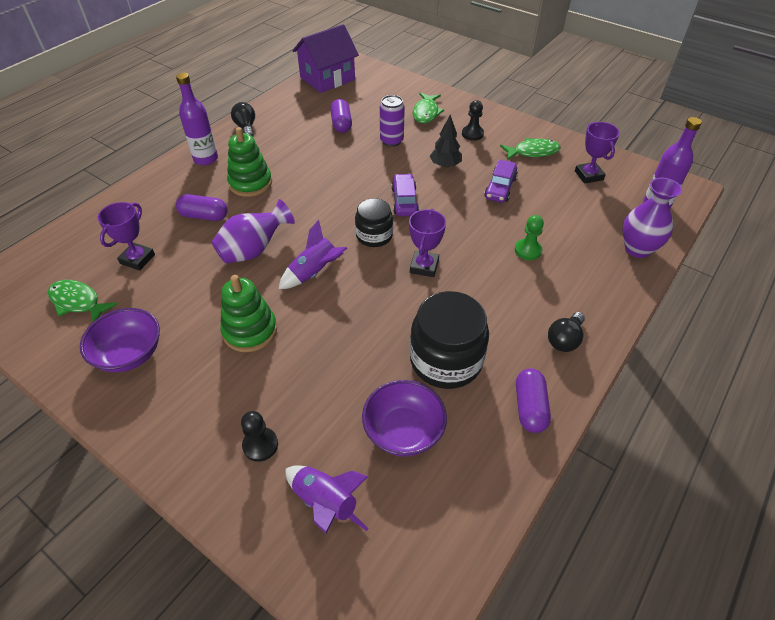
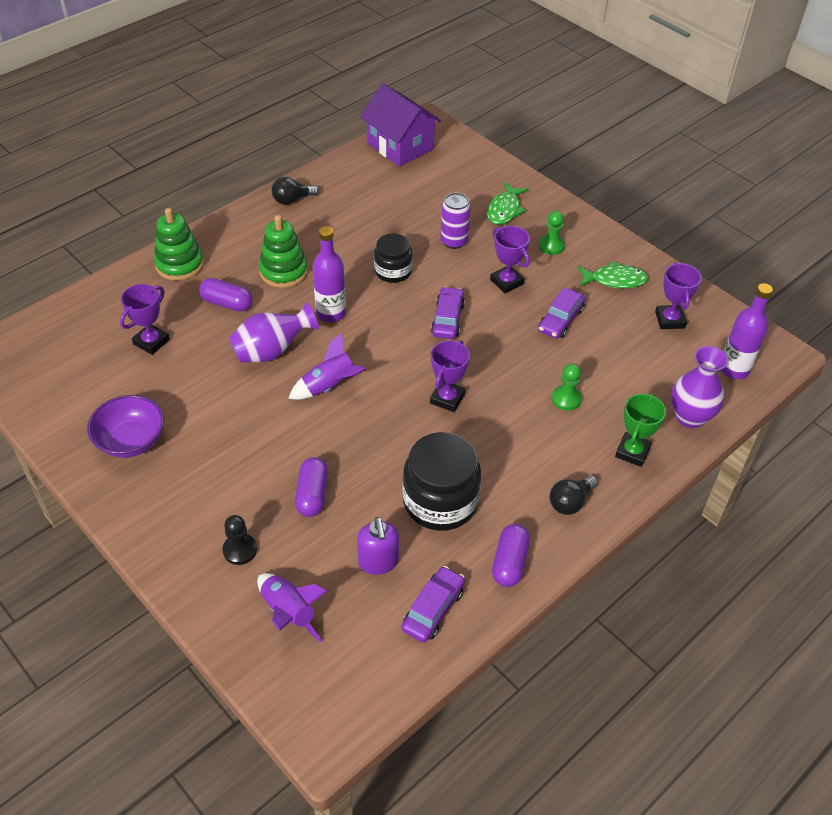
camera: 10 degrees right, 0 degrees up
green fish [48,280,118,322] -> none
purple bottle [176,73,218,165] -> purple bottle moved to [313,226,346,322]
green stacking toy [220,275,277,352] -> green stacking toy moved to [154,208,204,281]
black light bulb [231,102,255,137] -> black light bulb turned 105 degrees counterclockwise [271,177,319,205]
purple house [292,24,359,93] -> purple house turned 75 degrees clockwise [360,83,441,167]
purple capsule [330,99,352,133] -> purple capsule moved to [295,457,328,517]
black jar [355,198,393,247] -> black jar moved to [374,233,413,283]
purple bowl [362,380,447,457] -> purple soap dispenser [357,517,399,575]
black tree [430,115,462,168] -> purple trophy [490,226,530,293]
black pawn [462,100,484,141] -> green pawn [538,211,565,255]
none -> purple car [401,566,465,643]
none -> green trophy [615,393,666,467]

